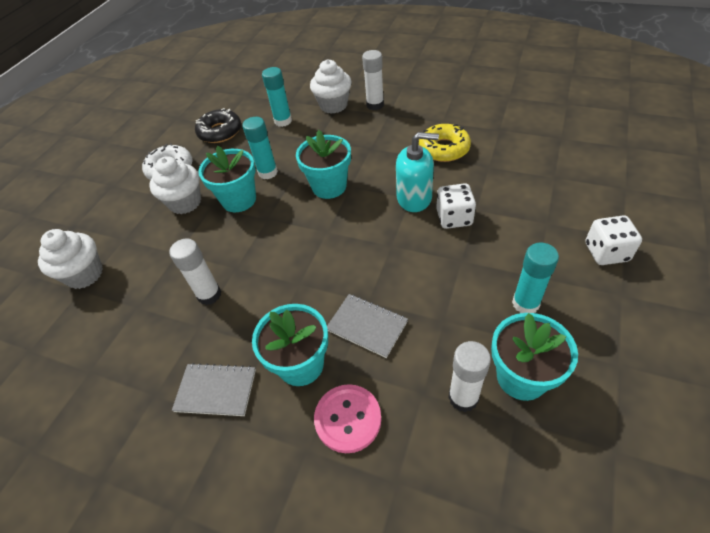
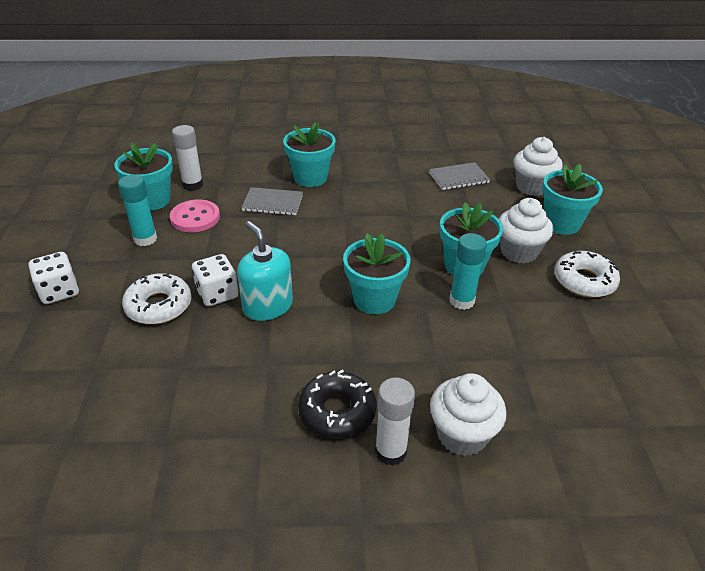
camera: 150 degrees right, 10 degrees down
white glue stick [169,238,221,305] -> none
grey notebook [172,363,256,416] -> grey notebook moved to [429,162,490,190]
black donut [195,108,241,143] -> black donut moved to [298,369,377,439]
turquoise glue stick [262,67,292,127] -> none
pink button [314,384,381,453] -> pink button moved to [170,200,220,232]
turquoise soap dispenser [396,132,439,212] -> turquoise soap dispenser turned 75 degrees clockwise [237,221,293,321]
yellow donut [419,124,471,162] -> none
none -> white donut [122,273,191,324]
none -> turquoise flower pot [542,164,603,235]

